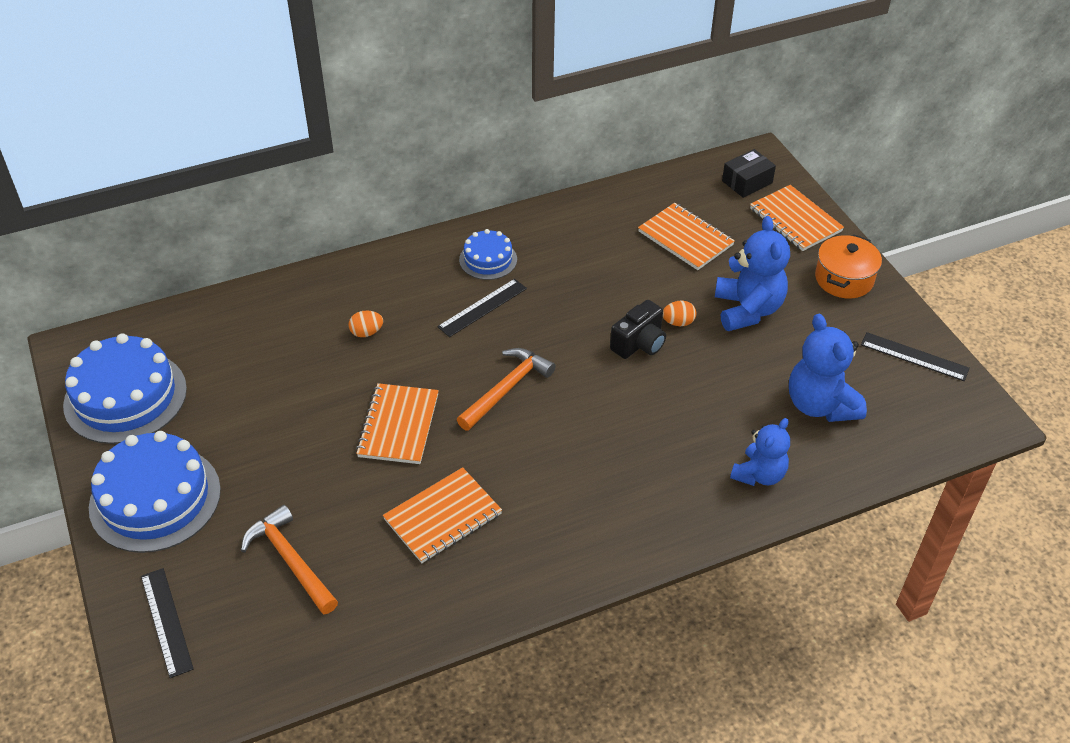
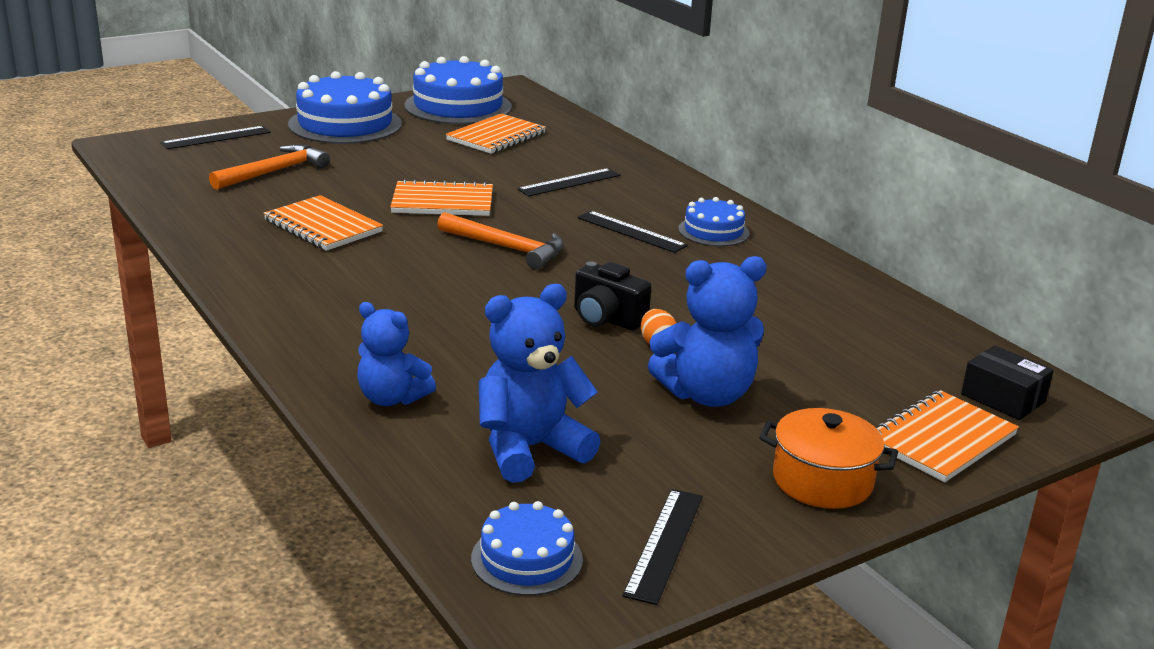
camera: 80 degrees right, 20 degrees down
orange egg [348,311,383,337] -> black ruler [517,168,620,196]
orange notebook [638,203,735,270] -> orange notebook moved to [446,113,546,154]
none -> blue cake [471,501,583,596]

